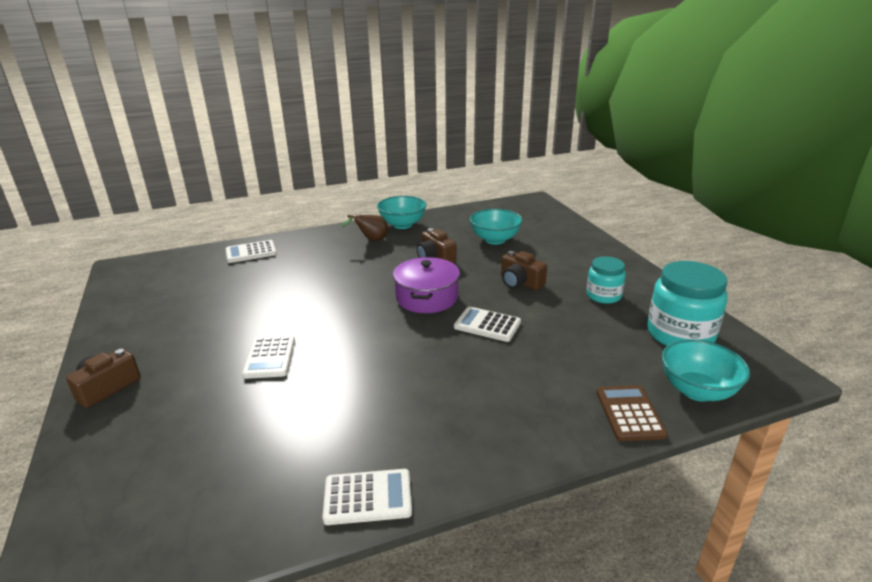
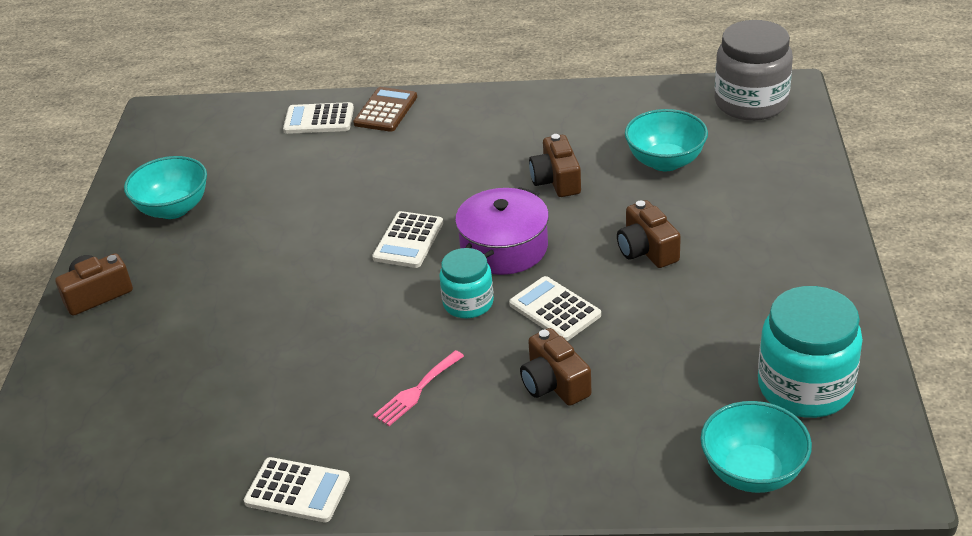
camera: 25 degrees right, 10 degrees up
white calculator [242,335,295,379] -> white calculator moved to [372,211,443,268]
brown pear [342,215,388,241] -> none
turquoise bowl [377,196,427,229] -> turquoise bowl moved to [124,156,207,219]
turquoise jar [586,256,626,304] -> turquoise jar moved to [439,248,494,318]
brown calculator [596,385,668,441] -> brown calculator moved to [353,87,417,132]
none -> pink fork [373,350,464,426]
none -> brown camera [520,328,591,406]
none -> grey jar [715,20,793,121]

